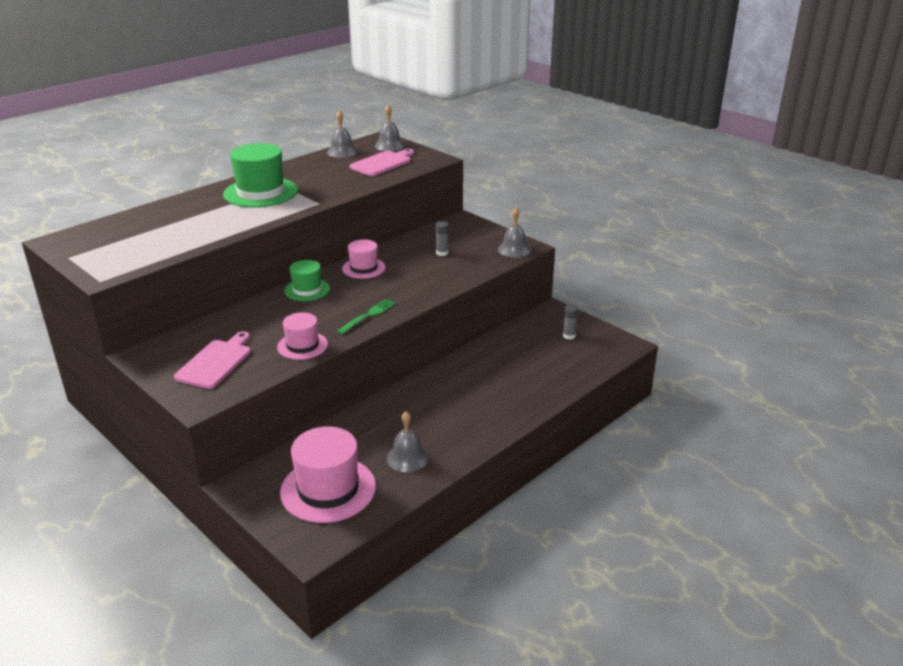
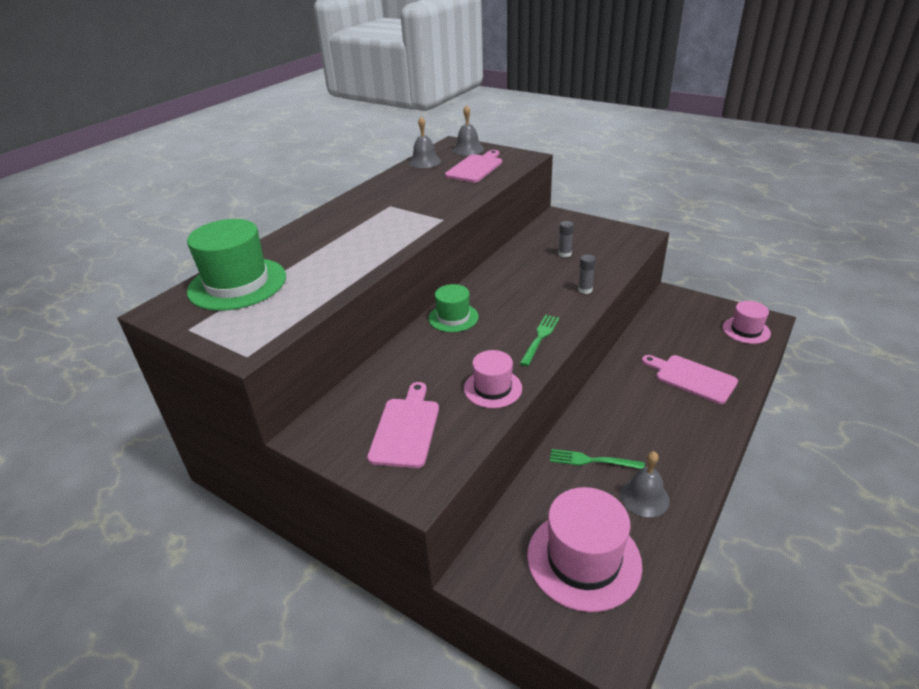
camera: 10 degrees left, 5 degrees up
green hat [223,143,298,207] -> green hat moved to [187,219,286,311]
pink hat [342,239,386,279] -> pink hat moved to [723,301,771,344]
grey bell [498,207,531,258] -> none
grey glue stick [563,305,578,339] -> grey glue stick moved to [578,255,596,294]
none -> green fork [550,449,645,469]
none -> pink cutting board [642,355,738,404]

